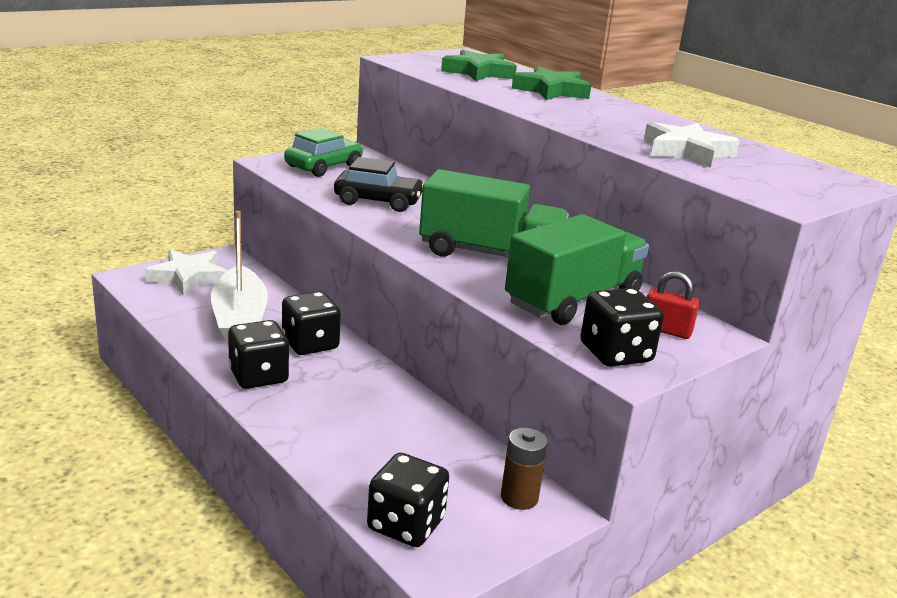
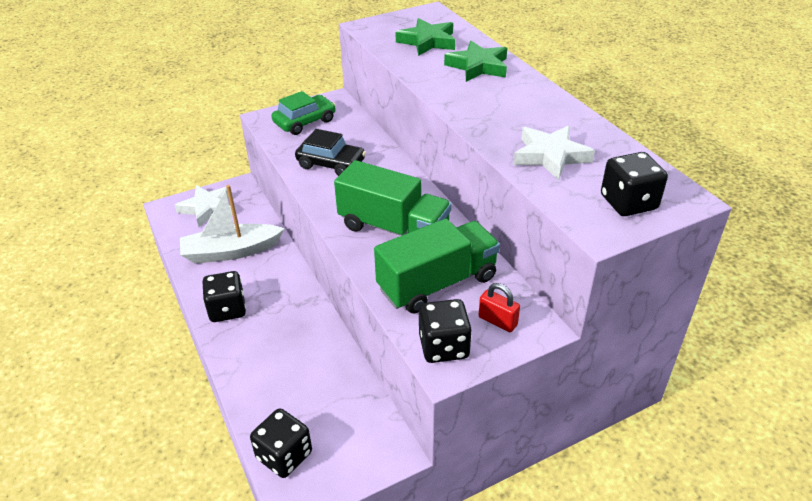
camera: 15 degrees right, 15 degrees up
white boat [211,211,268,344] -> white boat turned 75 degrees clockwise [180,185,285,264]
black dice [282,291,341,355] -> black dice moved to [601,152,668,216]
brown battery [501,428,548,510] -> none

